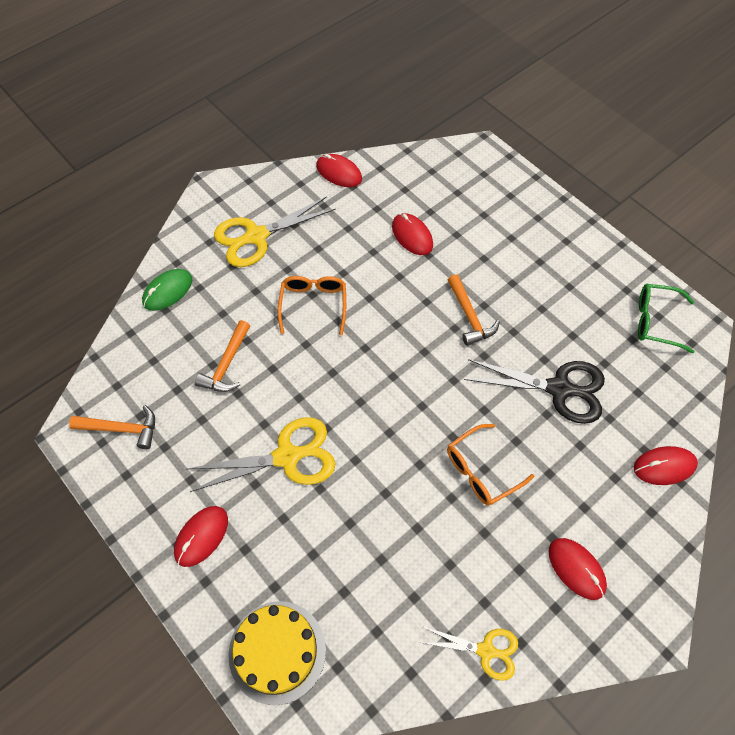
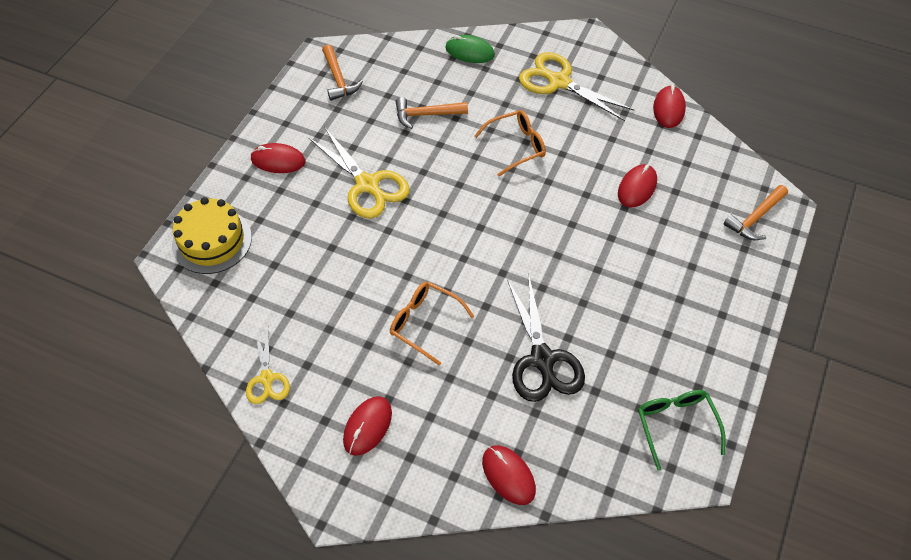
camera: 65 degrees right, 5 degrees down
orange hammer [448,274,500,346] -> orange hammer moved to [724,185,788,240]

